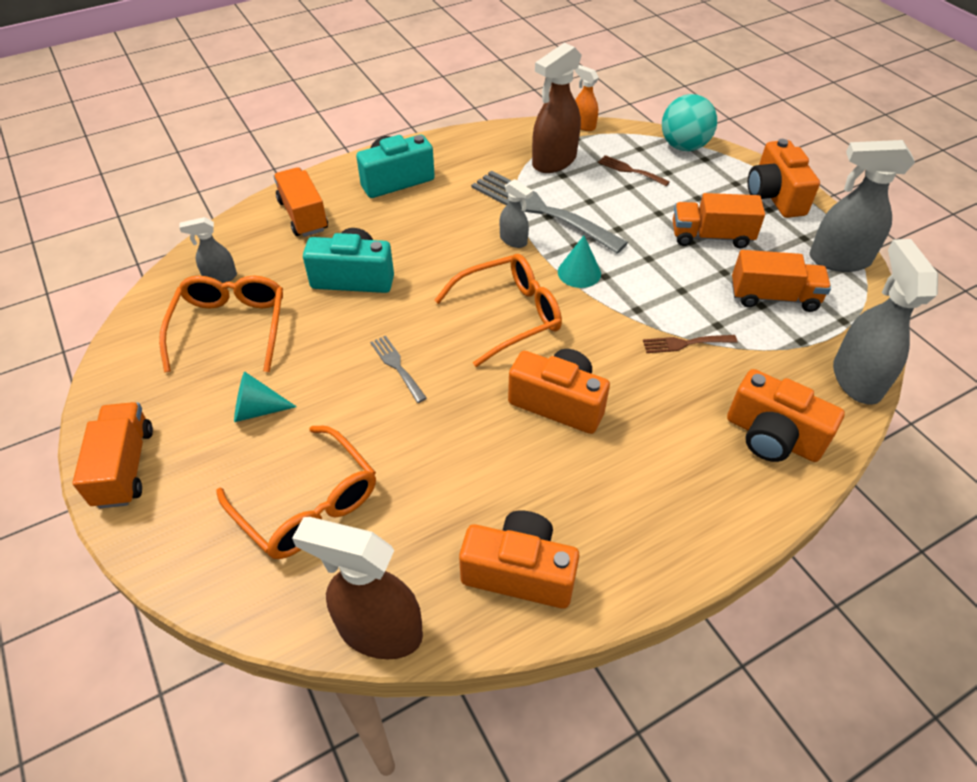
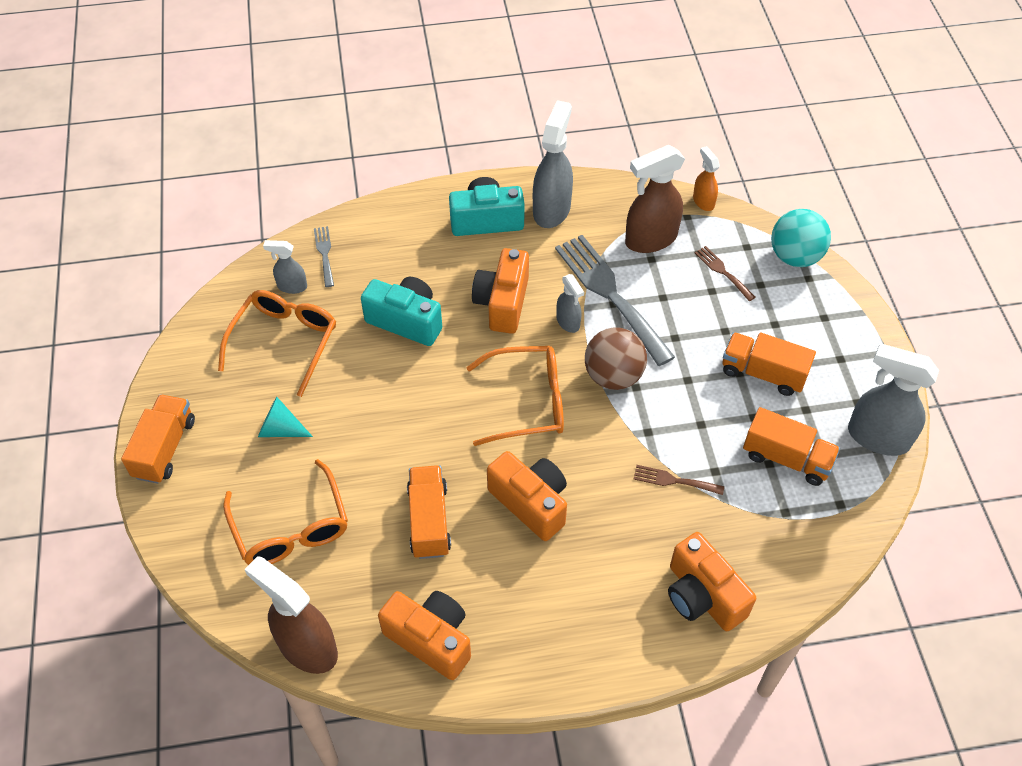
camera: 20 degrees right, 5 degrees up
orange truck [274,167,328,237] -> orange truck moved to [407,465,451,559]
grey fork [370,336,427,403] -> grey fork moved to [314,226,334,287]
turquoise cone [558,236,601,288] -> brown ball [585,327,647,390]
orange camera [748,139,820,218] -> orange camera moved to [472,248,529,334]
grey spray bottle [833,239,938,405] -> grey spray bottle moved to [533,100,573,228]

